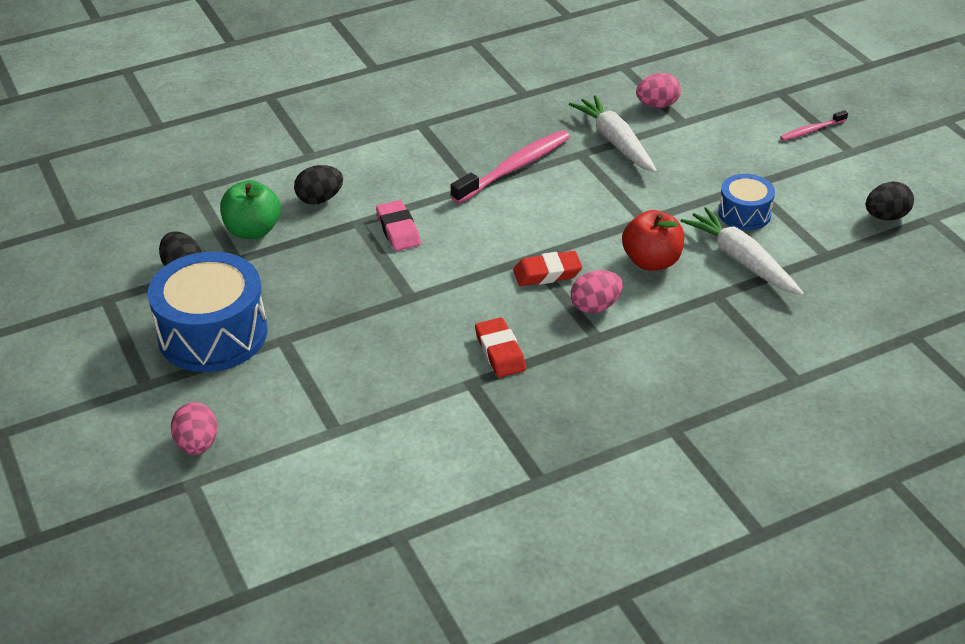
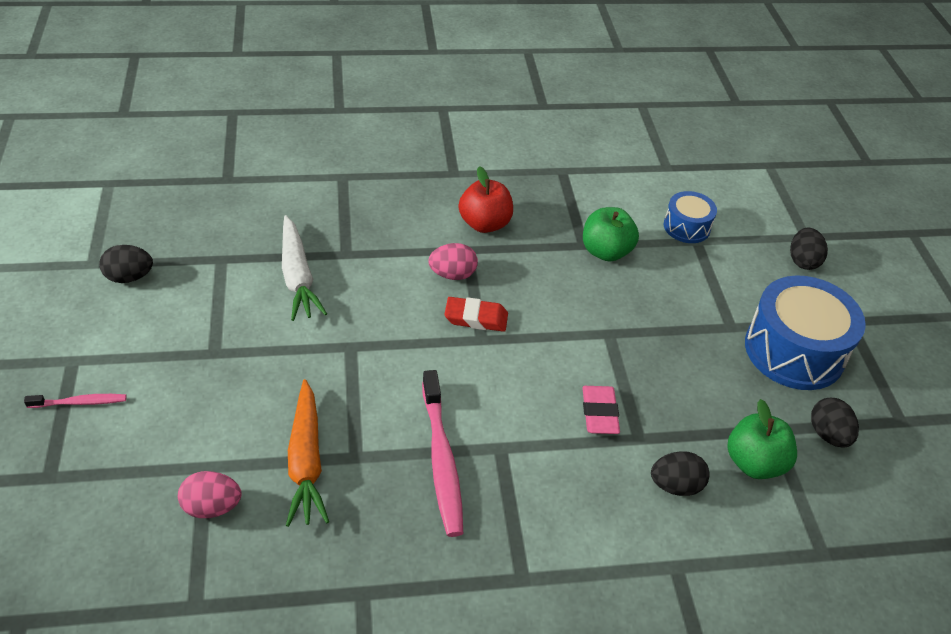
camera: 165 degrees left, 5 degrees up
pink egg [171,402,217,455] -> black egg [790,227,828,270]
pink toothbrush [451,130,570,203] -> pink toothbrush turned 75 degrees counterclockwise [422,370,463,537]
red eraser [475,318,526,378] -> none
white carrot [569,95,657,173] -> orange carrot [286,379,329,527]
red apple [622,210,684,271] -> red apple moved to [459,166,513,233]
blue drum [718,174,775,230] -> blue drum moved to [664,191,717,243]
none -> green apple [583,207,639,262]

